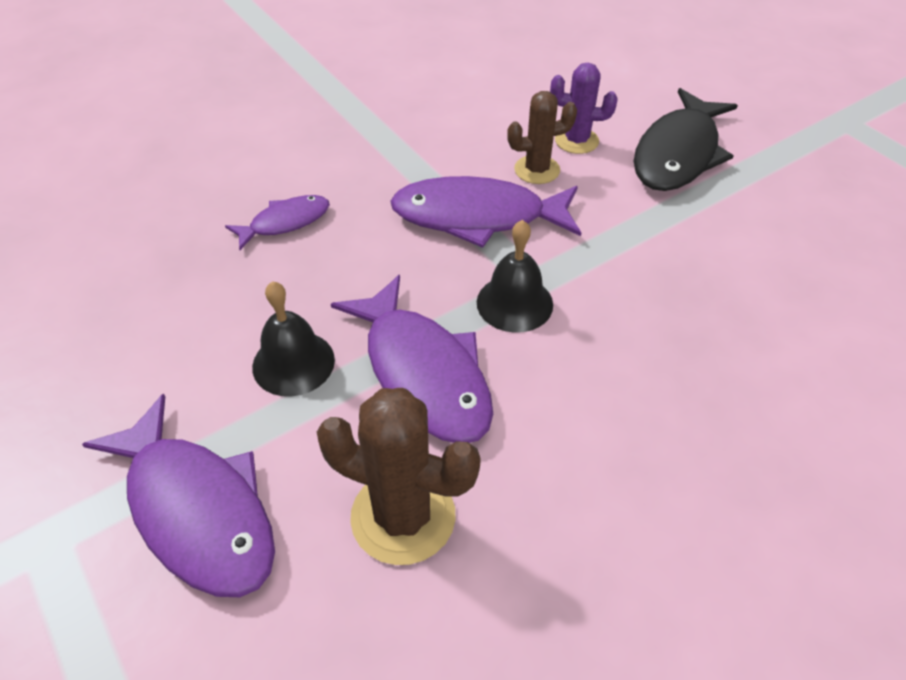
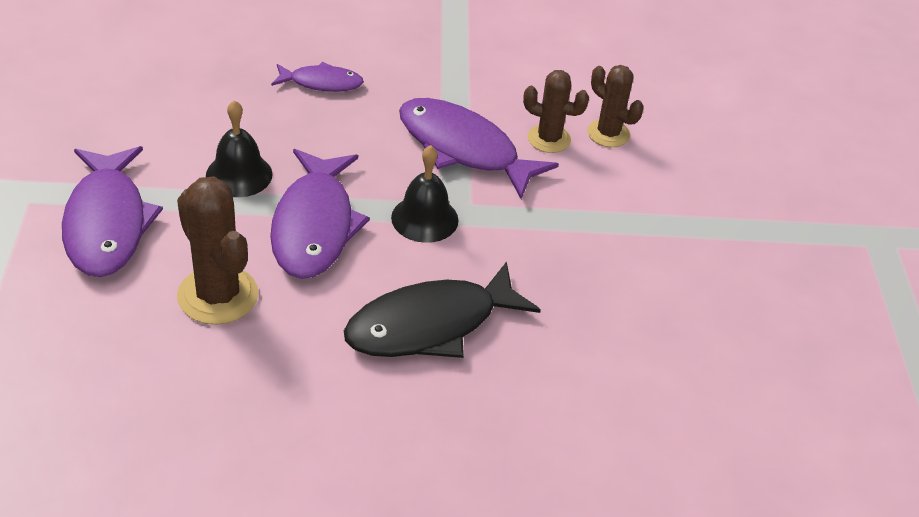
camera: 30 degrees right, 5 degrees down
purple cactus [550,62,618,154] -> brown cactus [587,65,644,147]
black fish [634,88,738,191] -> black fish moved to [344,261,541,358]

